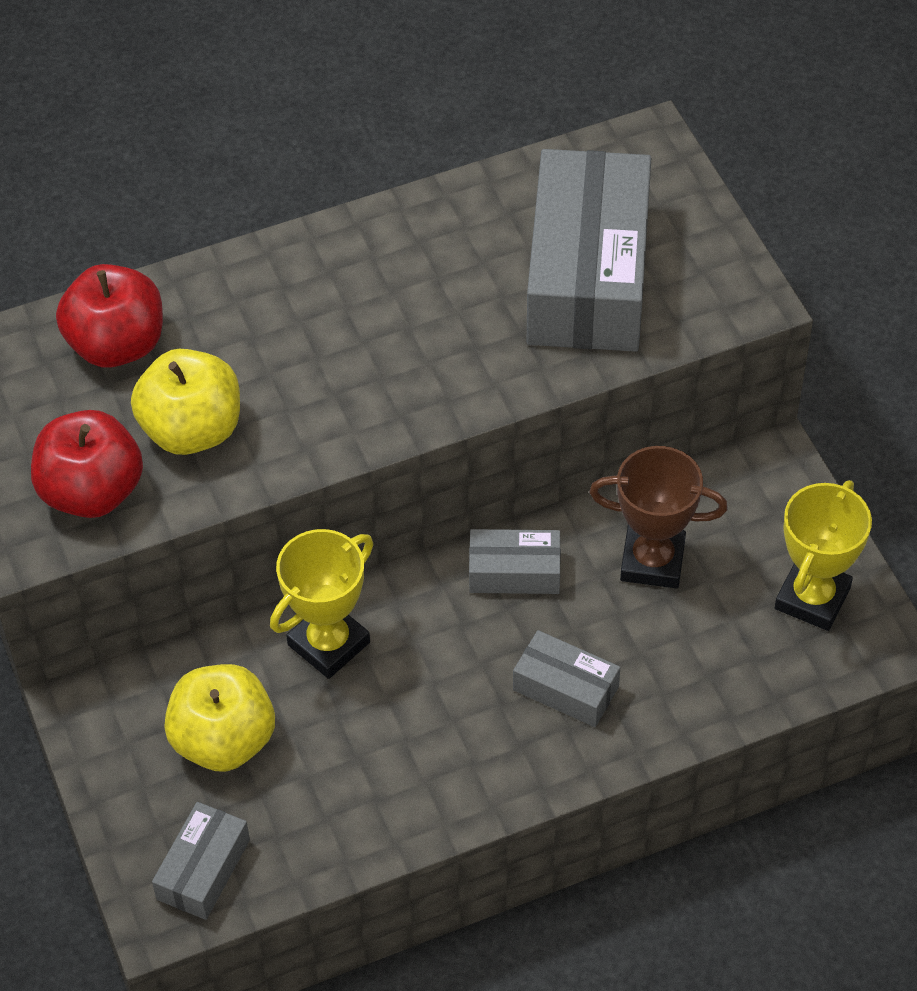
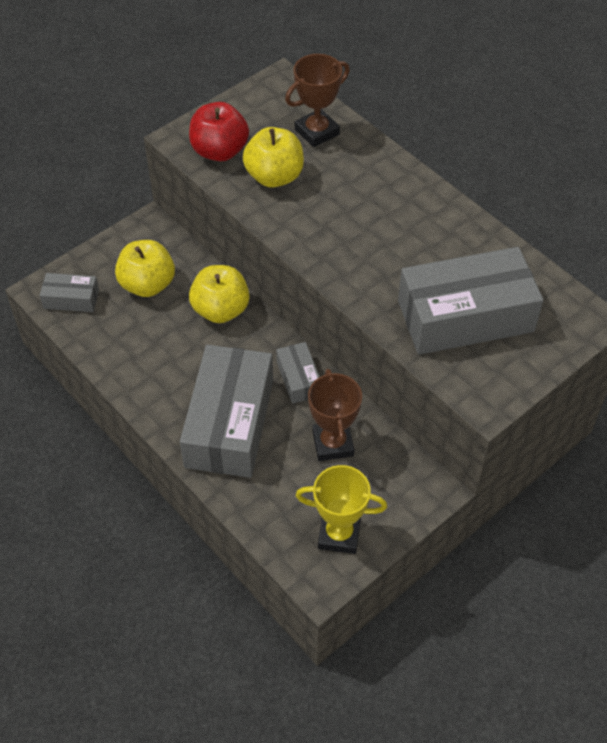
camera: 70 degrees right, 0 degrees up
red apple [56,264,163,368] -> brown trophy [285,54,350,147]
yellow trophy [270,529,374,679] -> yellow apple [189,265,250,323]
grey box [513,630,620,727] -> grey box [180,345,273,478], size x2.12

